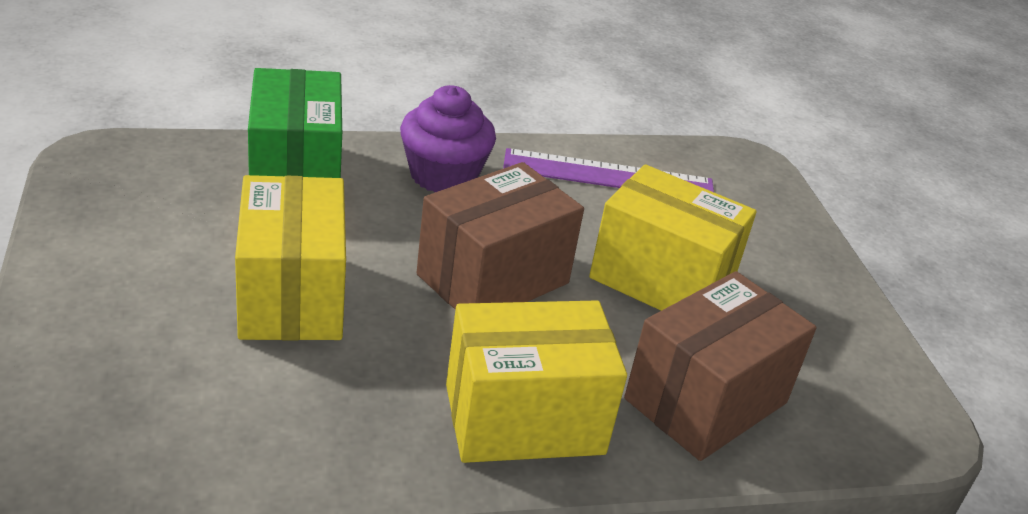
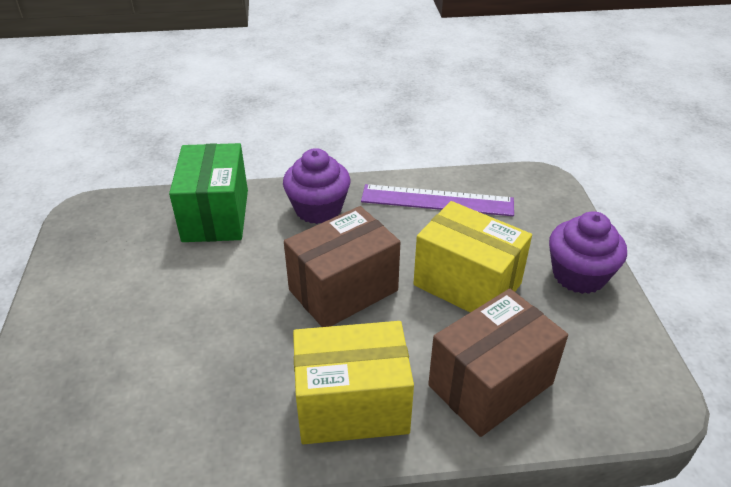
camera: 10 degrees right, 5 degrees up
yellow box [235,175,346,340] -> none
none -> purple cupcake [549,211,627,294]

